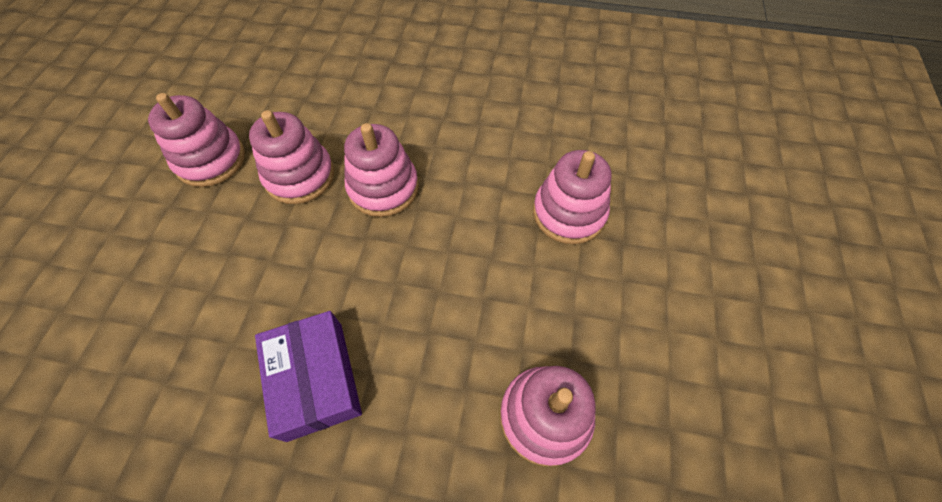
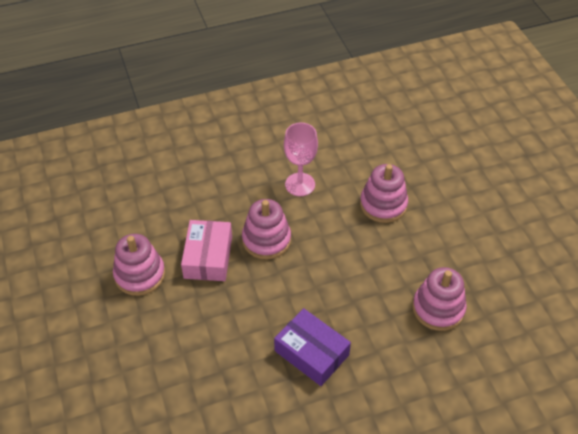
camera: 30 degrees left, 10 degrees down
pink stacking toy [249,110,334,204] -> pink box [181,220,232,281]
none -> pink goblet [284,123,318,196]

